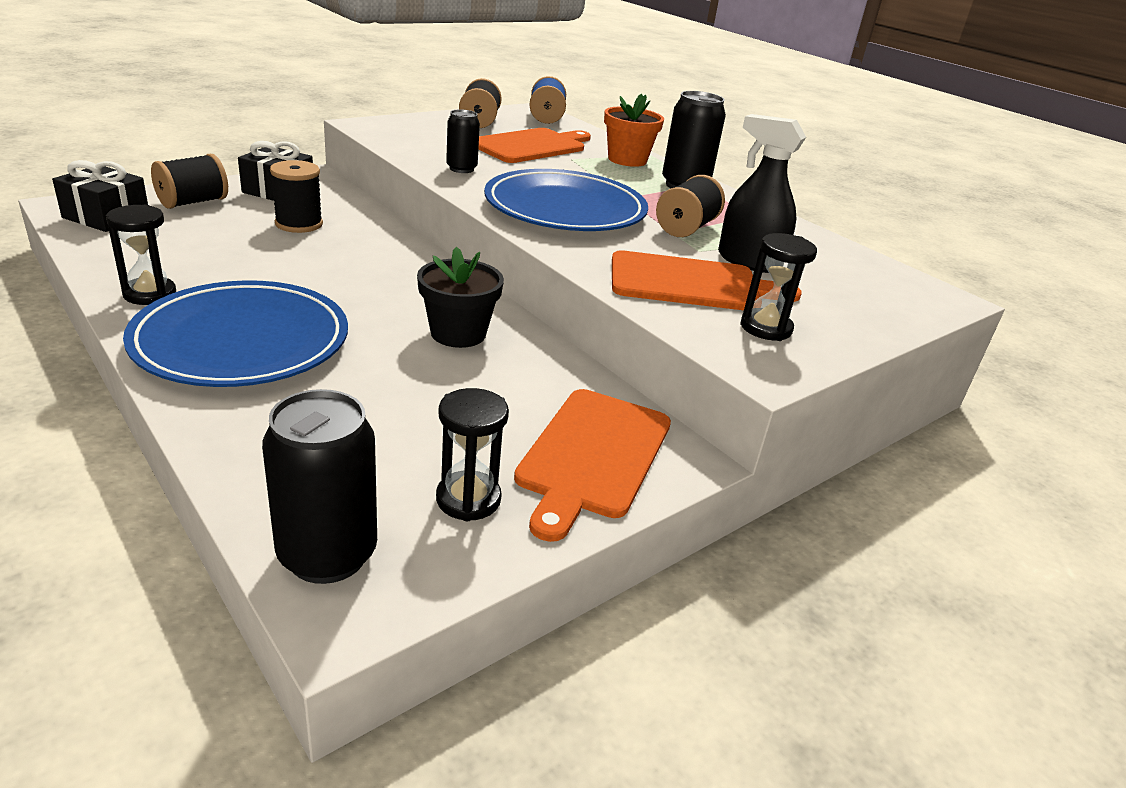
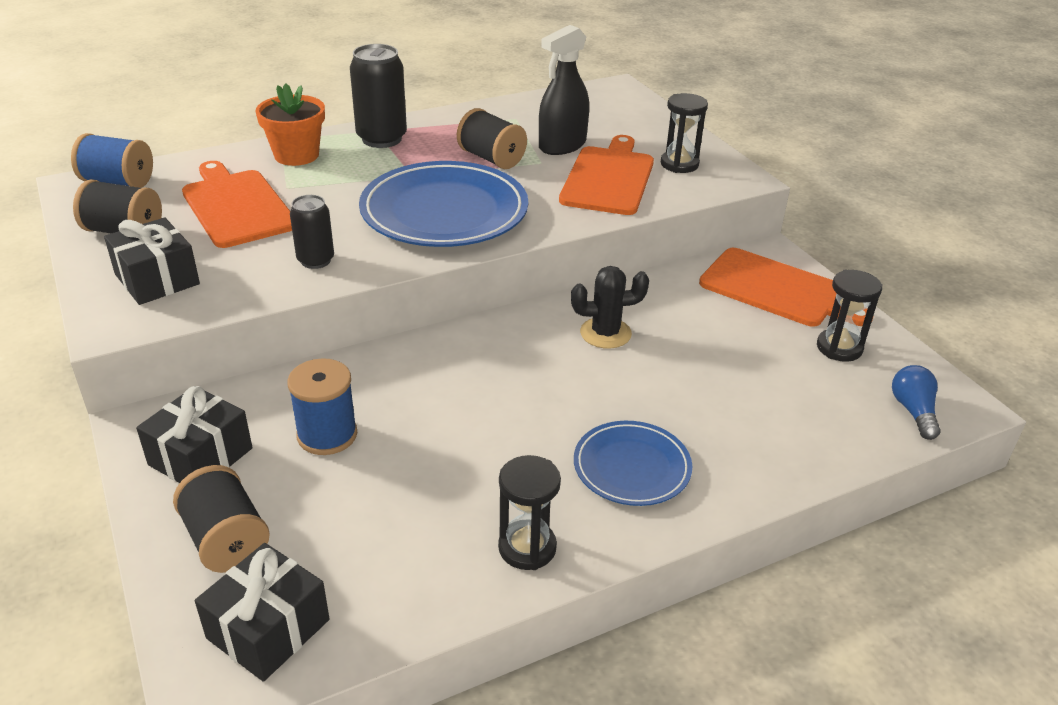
camera: 75 degrees left, 5 degrees up
blue plate [123,280,348,387] -> blue plate [574,421,692,506], size x0.56
black can [262,389,377,584] -> blue light bulb [892,365,941,440]
black spool [270,160,323,233] -> blue spool [287,358,357,455]
black flower pot [417,247,504,348] -> black cactus [571,266,649,349]
none -> black gift [104,217,200,305]

